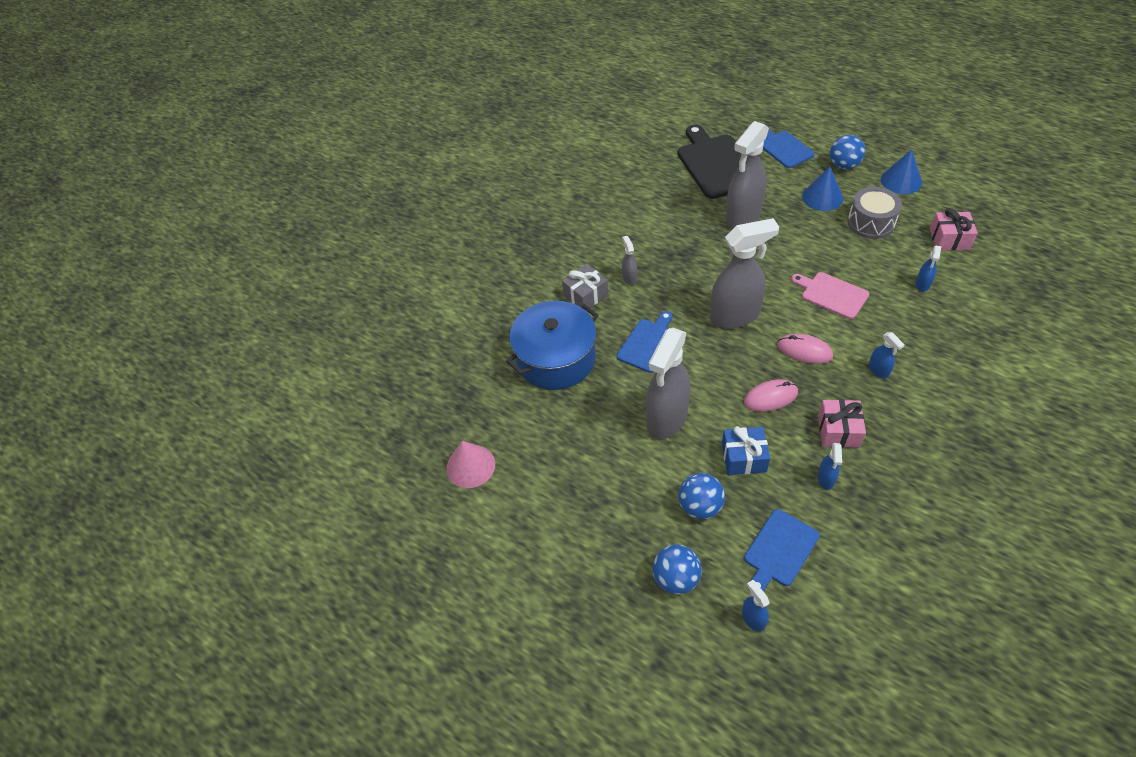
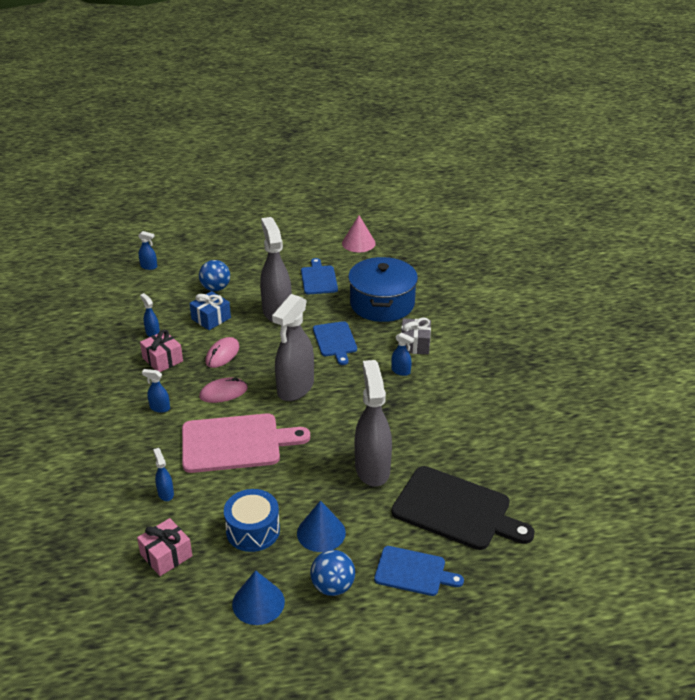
camera: 130 degrees right, 15 degrees down
grey spray bottle [622,236,638,285] -> blue spray bottle [391,332,414,376]
blue ball [653,544,702,595] -> none
blue cutting board [744,509,820,592] -> blue cutting board moved to [301,258,338,294]
pink cutting board [791,272,869,319] -> pink cutting board [182,414,310,473], size x1.70
grey drum [848,187,902,239] -> blue drum [224,489,280,552]

